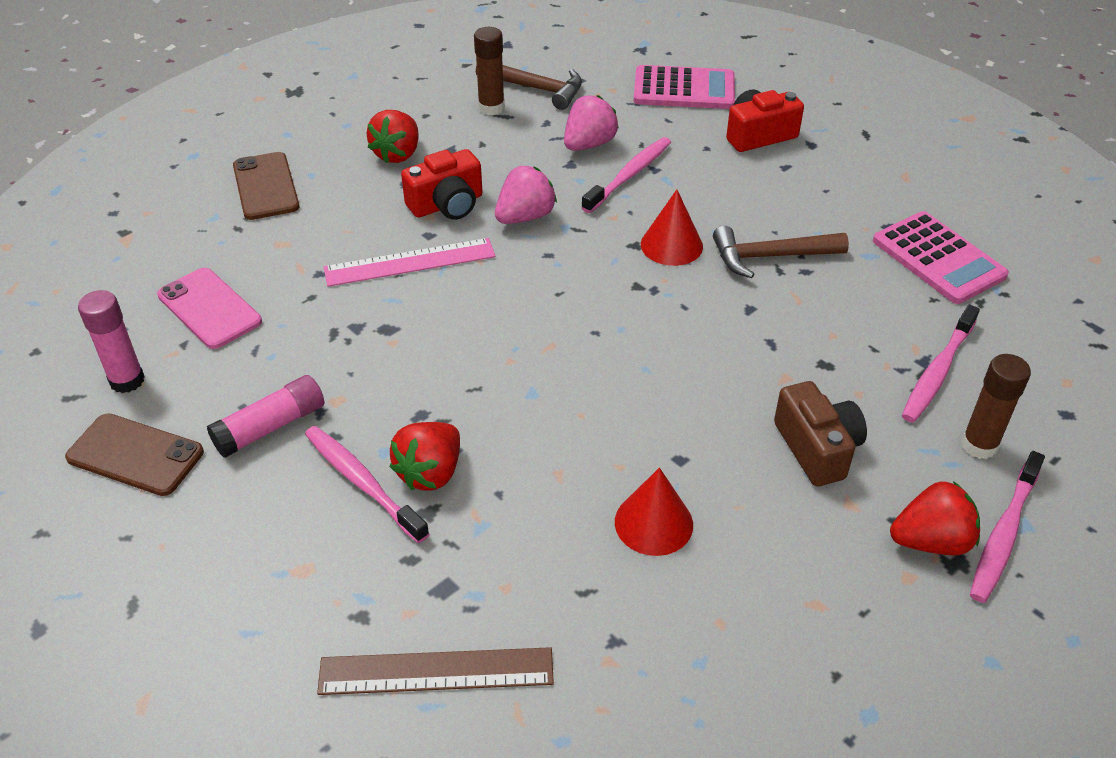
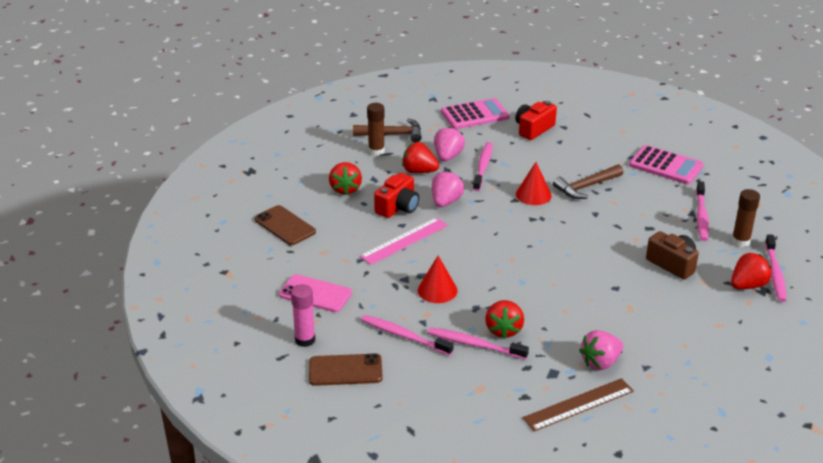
camera: 25 degrees left, 10 degrees down
pink glue stick [207,375,324,458] -> pink toothbrush [361,315,453,356]
red cone [615,468,693,556] -> red cone moved to [418,256,458,303]
none -> red strawberry [402,142,439,173]
none -> pink strawberry [579,330,623,370]

